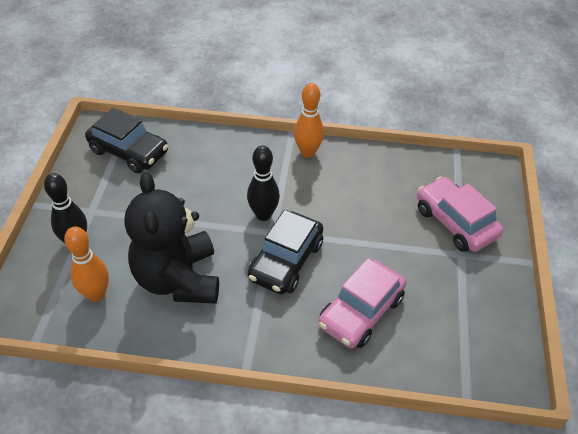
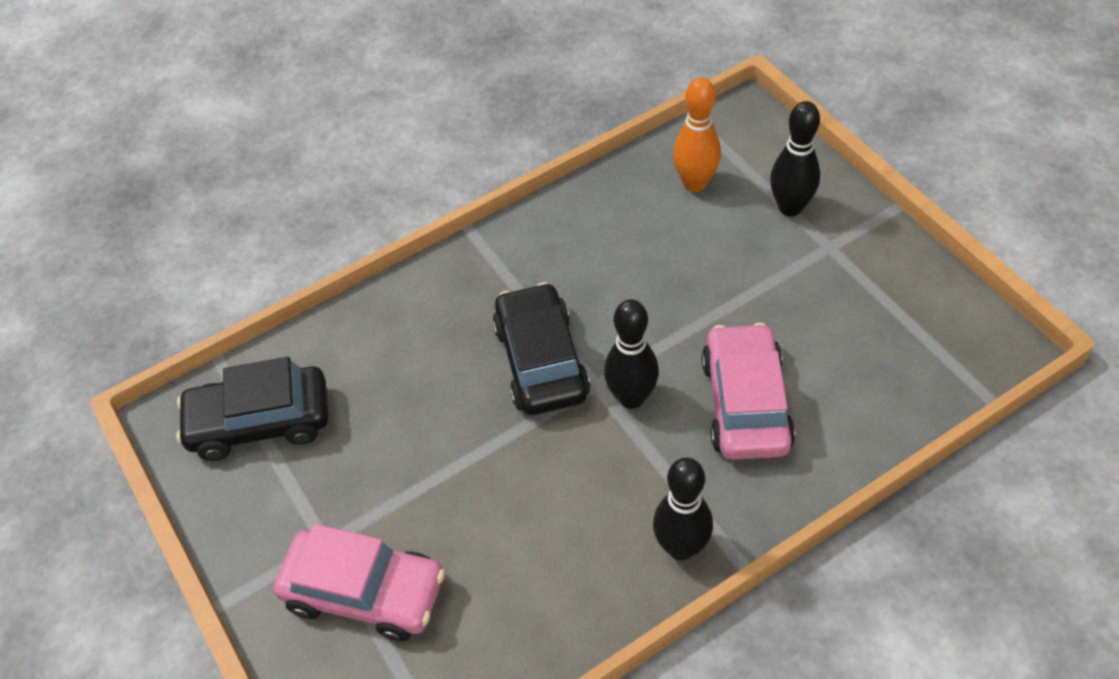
camera: 145 degrees right, 5 degrees up
black car [85,108,168,173] -> black car moved to [176,357,328,461]
black teddy bear [124,172,219,304] -> none
orange bowling pin [294,83,324,158] -> black bowling pin [653,458,713,560]
pink car [318,258,406,348] -> pink car moved to [702,323,795,460]

